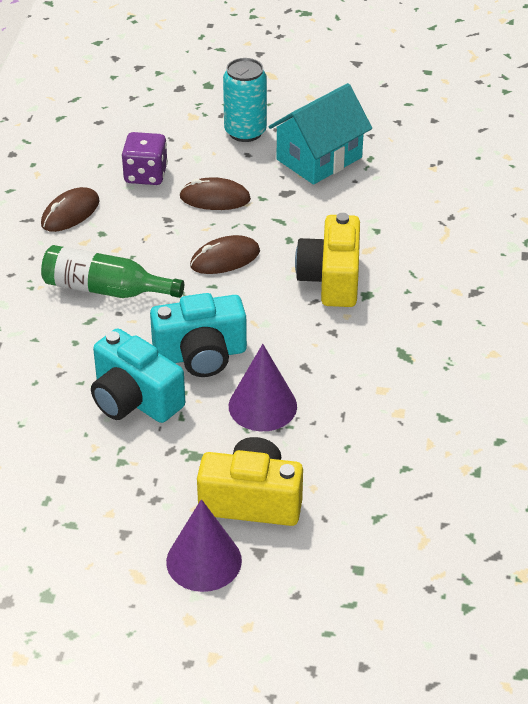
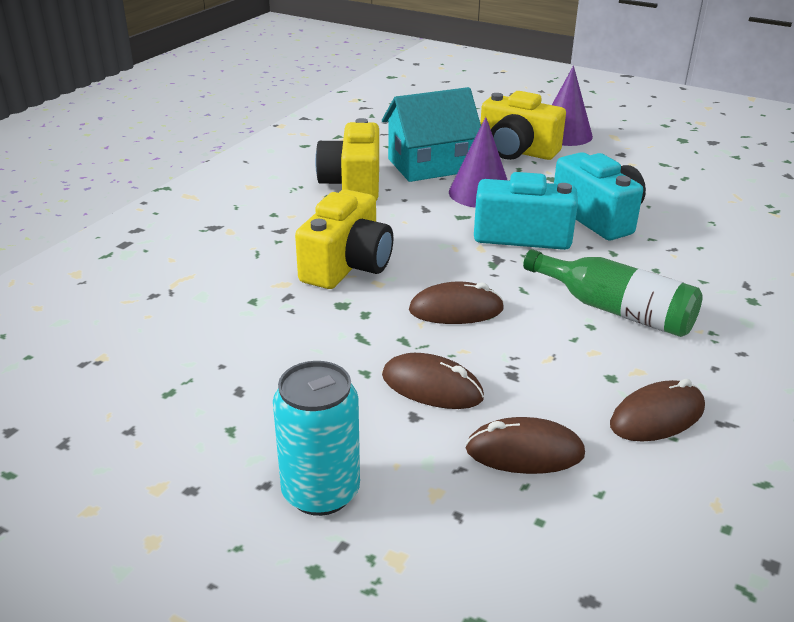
camera: 160 degrees left, 10 degrees down
purple dice [122,132,168,185] -> brown mouse [465,417,585,474]
turquoise house [269,83,372,185] -> turquoise house moved to [382,87,481,182]
none -> yellow camera [315,118,379,201]

